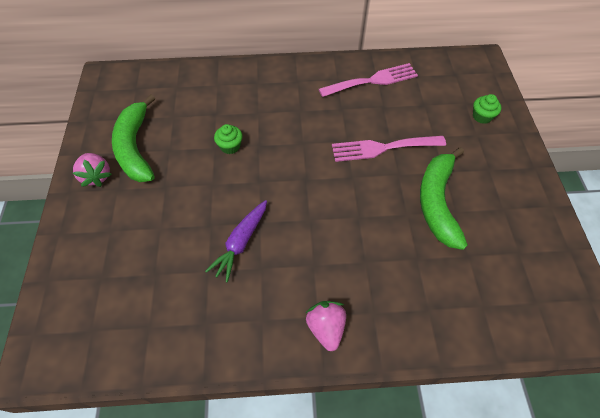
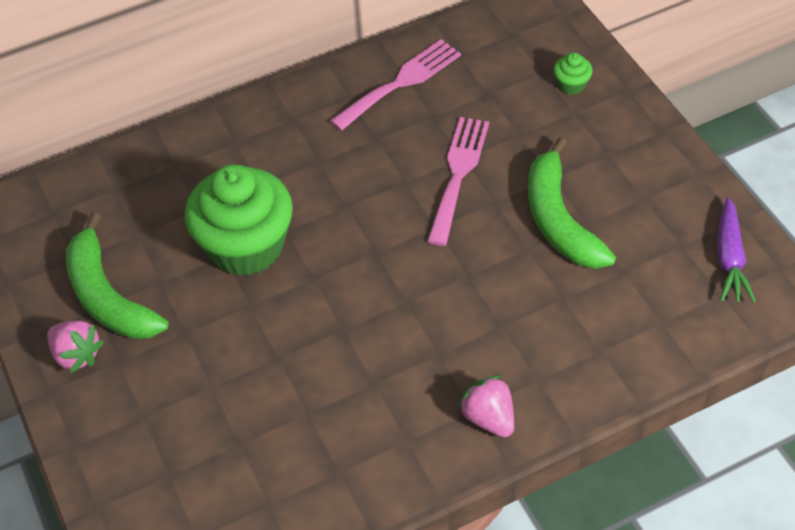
camera: 20 degrees left, 5 degrees down
purple carrot [205,200,267,283] -> purple carrot moved to [717,197,756,303]
green cupcake [214,124,242,154] -> green cupcake [185,164,293,276], size x2.50
pink fork [332,136,446,162] -> pink fork turned 135 degrees clockwise [427,117,489,246]

